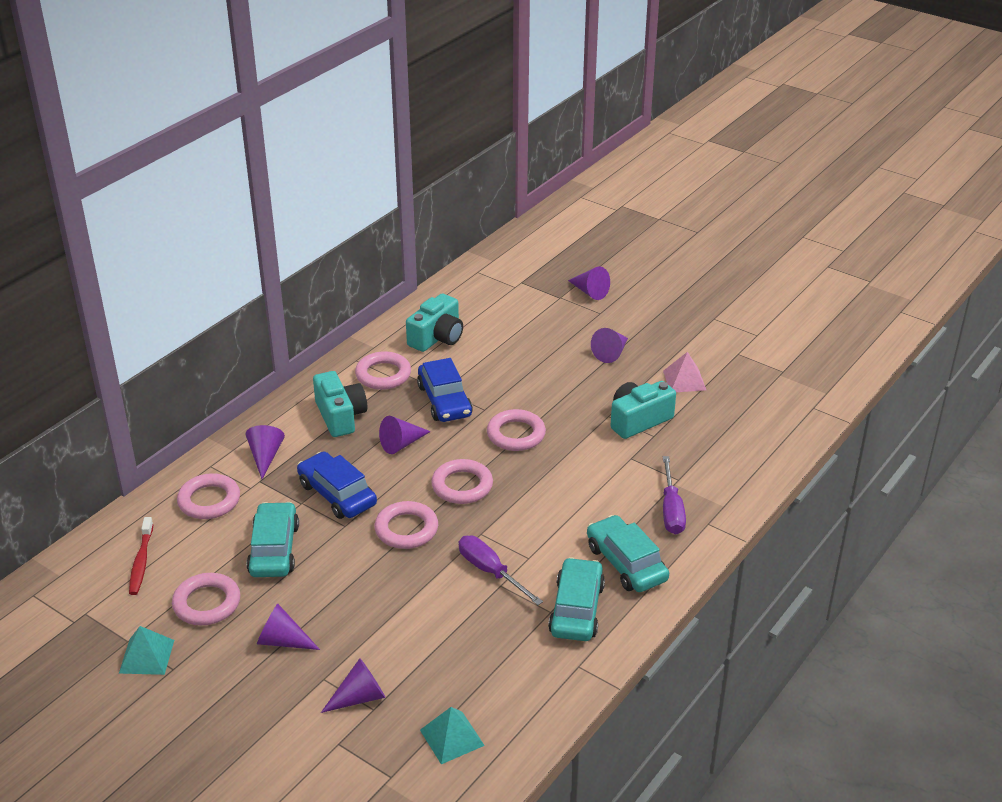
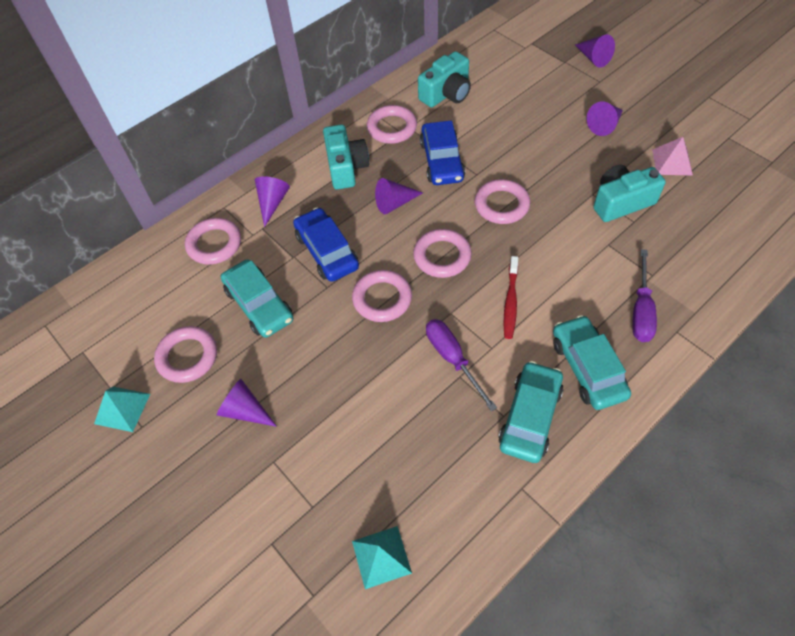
camera: 15 degrees right, 20 degrees up
red toothbrush [129,517,153,595] -> red toothbrush moved to [504,256,518,339]
turquoise car [247,502,299,577] -> turquoise car turned 135 degrees clockwise [221,259,293,338]
purple cone [321,658,385,713] -> none

